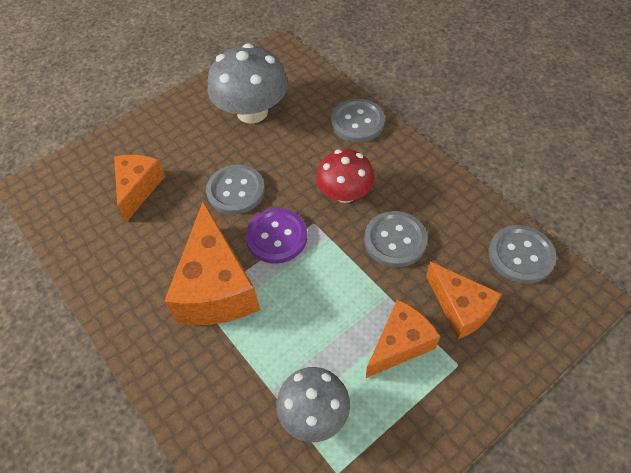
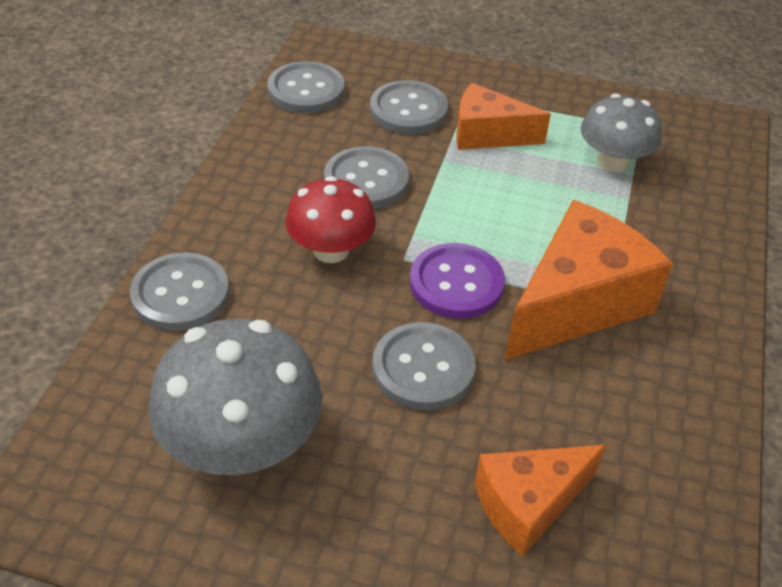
camera: 130 degrees left, 10 degrees down
orange cheese [426,262,501,339] -> grey button [370,80,448,134]

